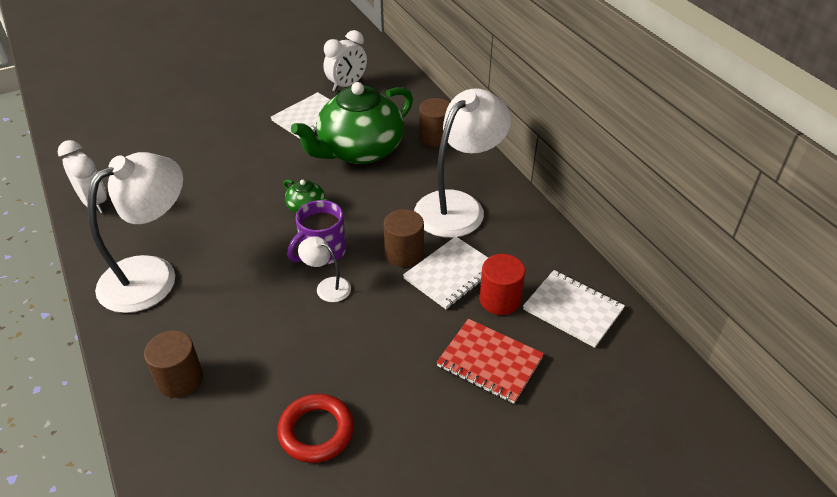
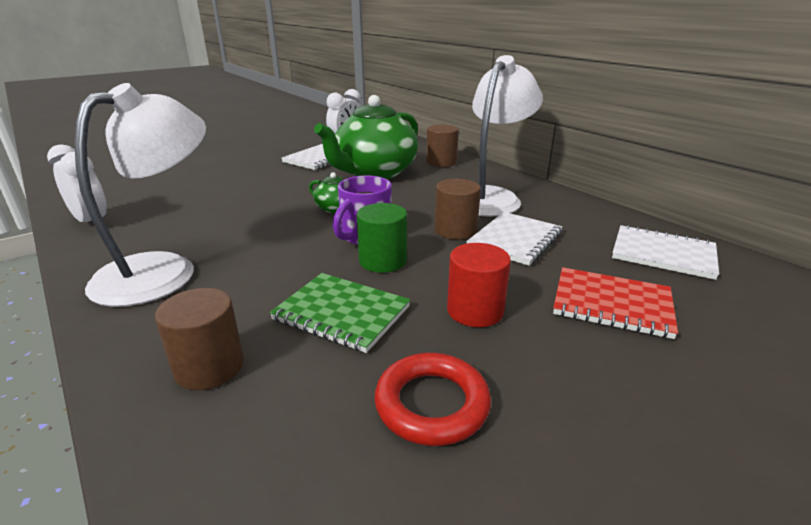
camera: 10 degrees left, 15 degrees down
white lamp [298,236,351,302] -> green cylinder [356,203,407,273]
red cylinder [480,254,525,315] -> red cylinder moved to [447,243,511,327]
none -> green notebook [270,273,410,353]

